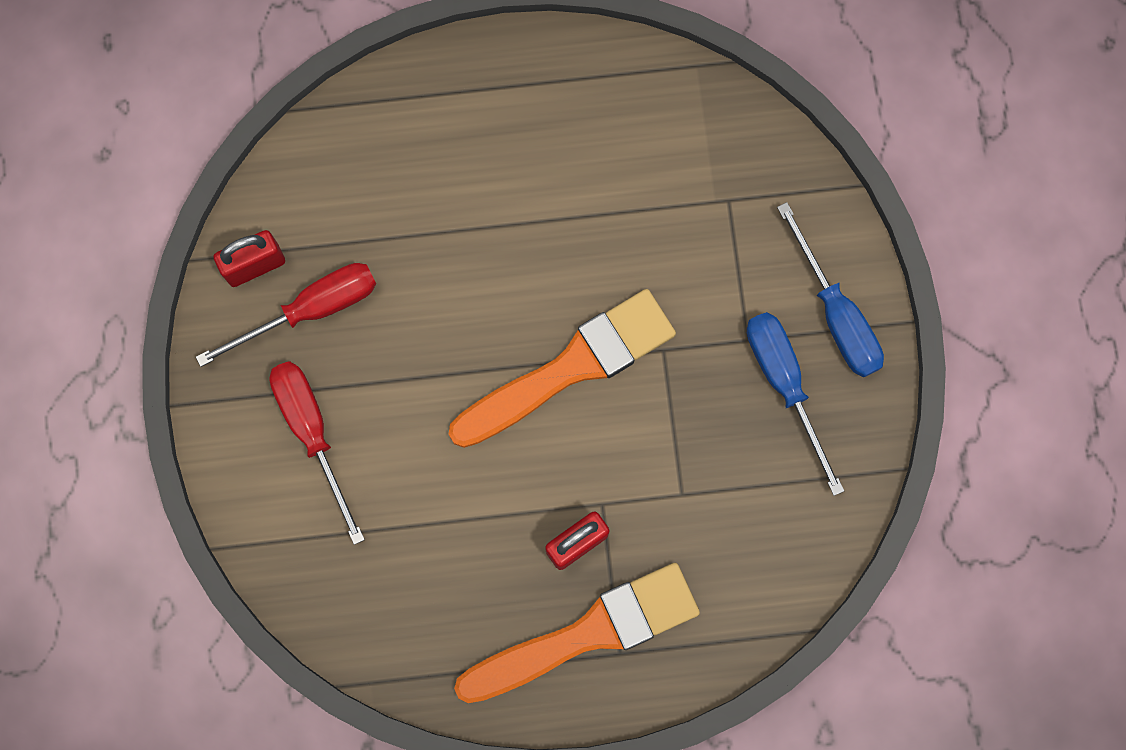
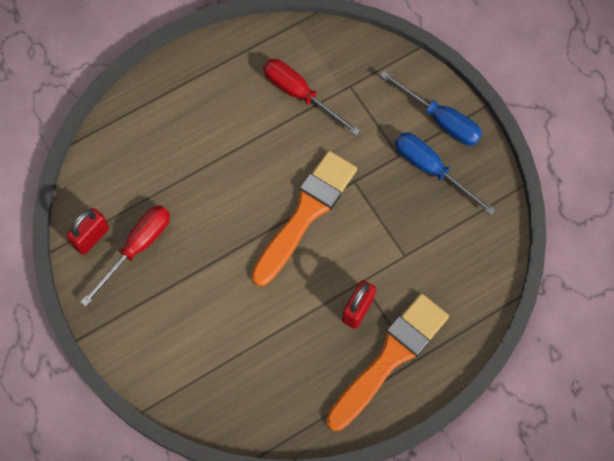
camera: 25 degrees left, 10 degrees down
red screwdriver [269,361,365,545] -> red screwdriver moved to [263,59,361,136]

